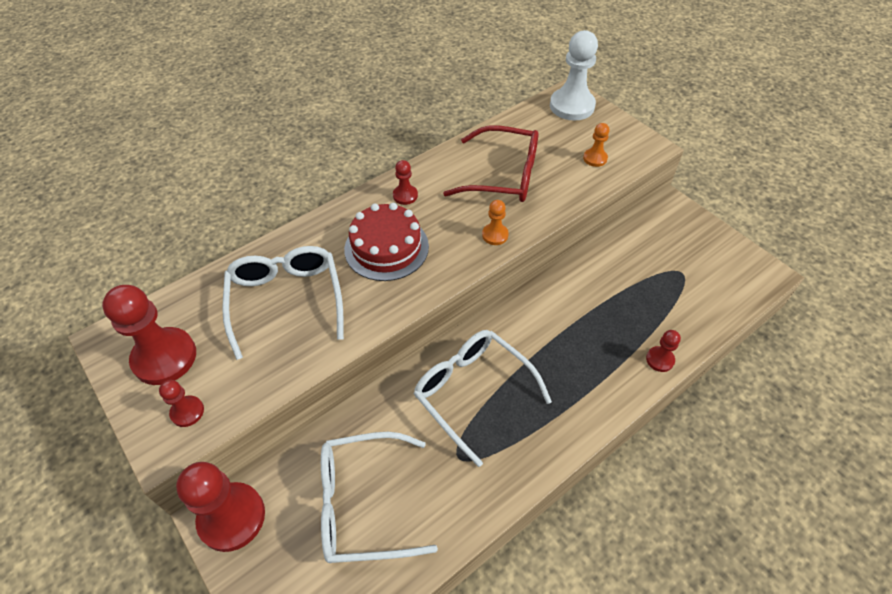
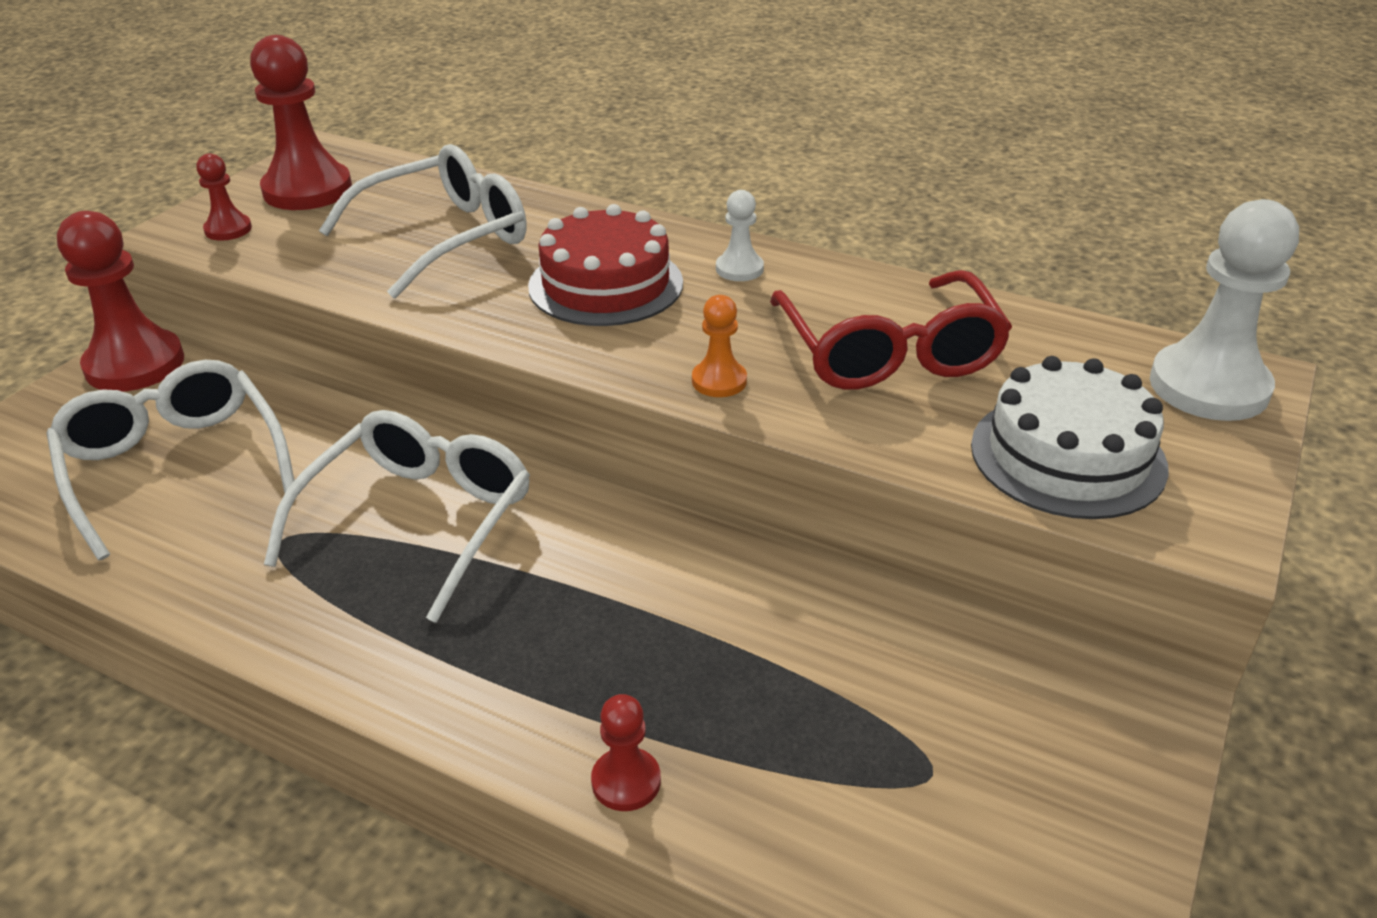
camera: 65 degrees right, 15 degrees down
red pawn [393,160,418,205] -> white pawn [716,190,764,281]
orange pawn [583,123,610,167] -> white cake [971,356,1169,519]

